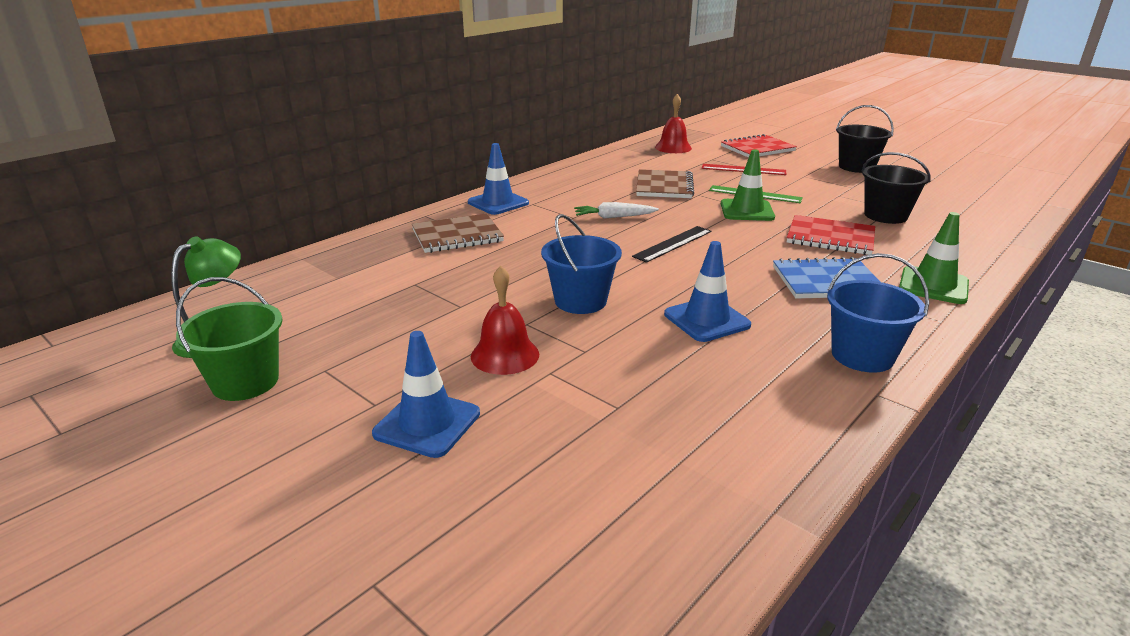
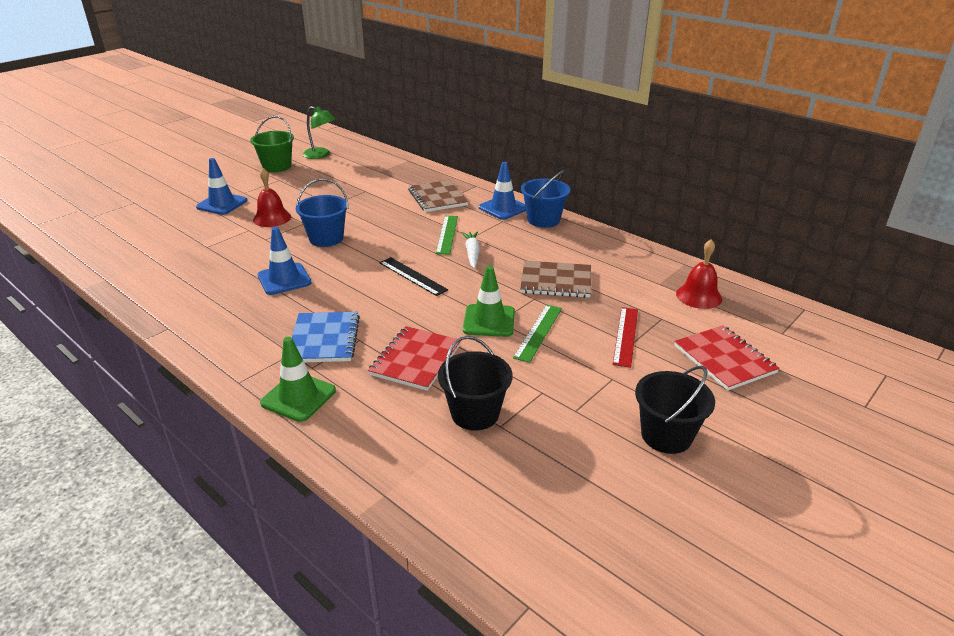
camera: 90 degrees right, 5 degrees up
blue bucket [827,253,929,373] -> blue bucket moved to [521,170,570,228]
none -> green ruler [436,216,458,255]

